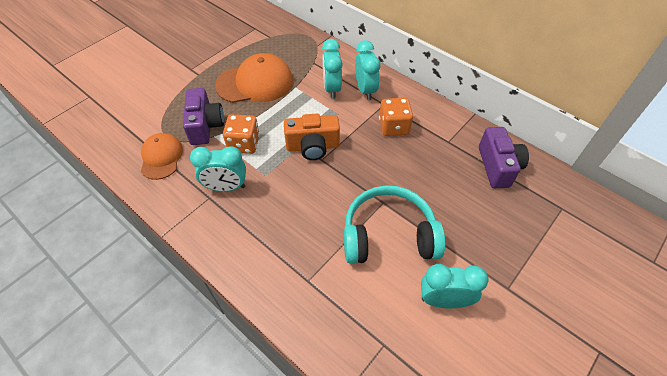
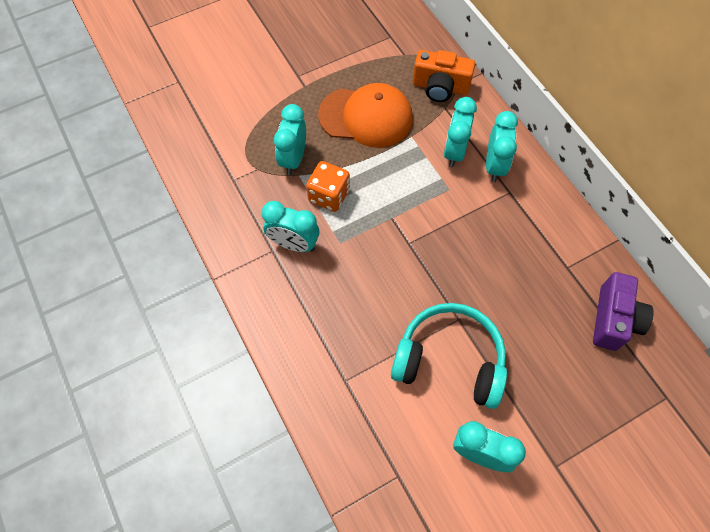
camera: 20 degrees right, 10 degrees up
orange cap [141,133,183,180] -> none
purple camera [183,88,224,145] -> turquoise clock [274,104,306,175]
orange camera [284,114,340,160] -> orange camera moved to [413,50,475,102]
orange dice [379,98,413,136] -> none

